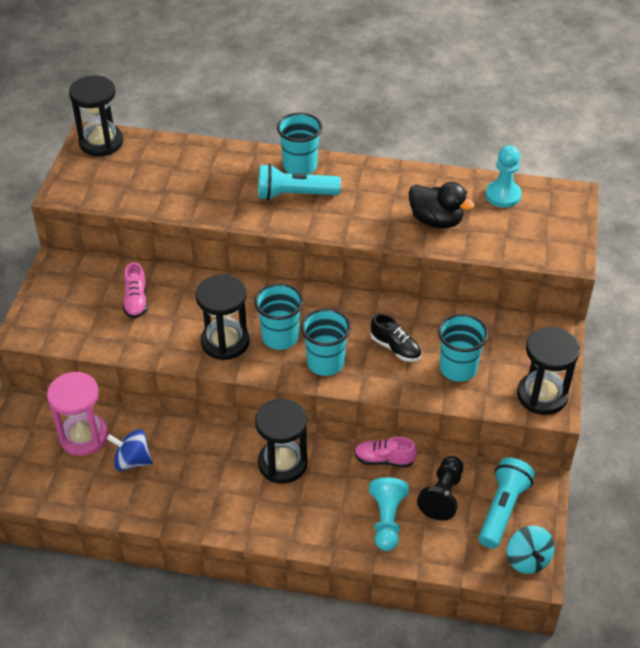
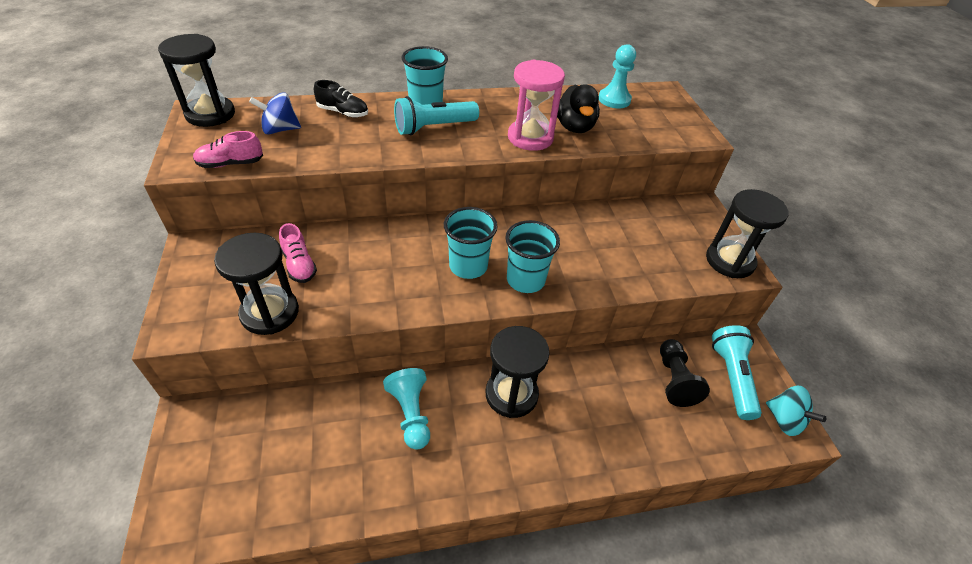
camera: 25 degrees left, 0 degrees up
pink hourglass [47,372,108,456] -> pink hourglass moved to [508,60,565,151]
blue spinning top [106,429,153,471] -> blue spinning top moved to [249,92,301,135]
black hourglass [196,274,250,360] -> black hourglass moved to [214,233,299,335]
pink shoe [354,437,417,468] -> pink shoe moved to [193,131,263,168]
turquoise pawn [369,477,409,551] -> turquoise pawn moved to [383,368,430,450]
black shoe [371,313,421,362] -> black shoe moved to [314,80,368,118]
black duck [408,182,474,229] -> black duck turned 75 degrees clockwise [557,84,600,133]
turquoise cup [438,314,489,382] -> none

